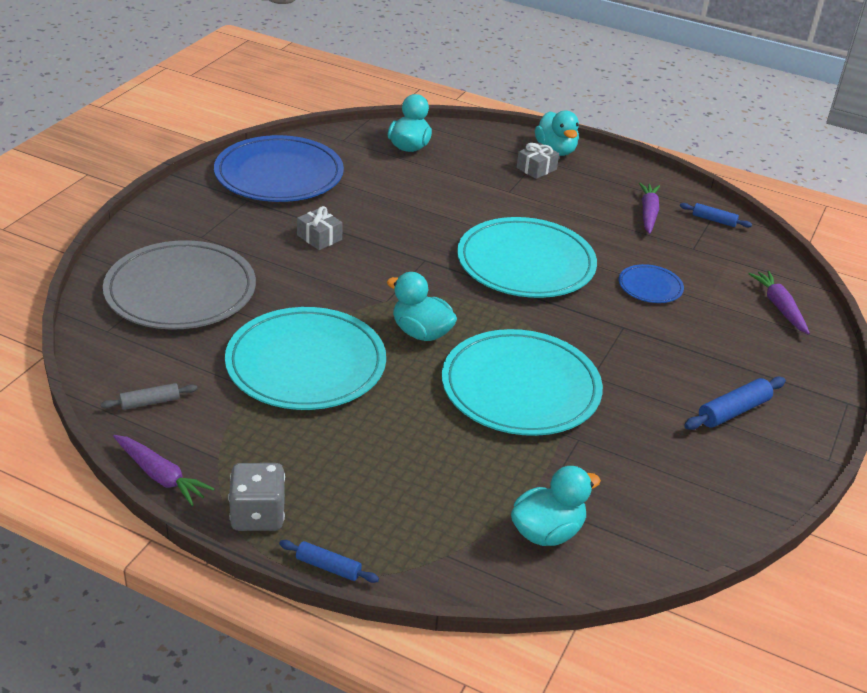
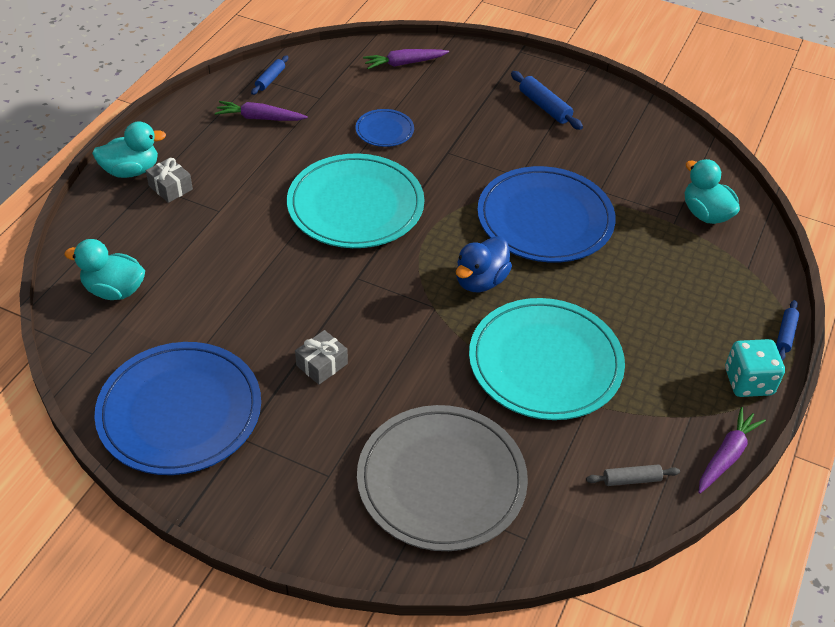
camera: 90 degrees left, 10 degrees up
grey rolling pin [101,383,198,410] -> grey rolling pin turned 75 degrees counterclockwise [586,465,680,486]
grey dice [228,463,285,531] -> turquoise dice [725,339,785,397]
turquoise duck [387,272,457,341] -> blue duck [456,236,512,292]
turquoise plate [442,329,603,436] -> blue plate [477,166,616,263]

